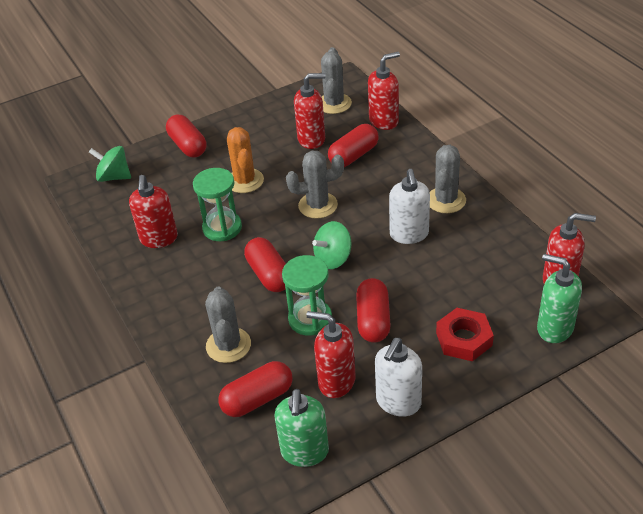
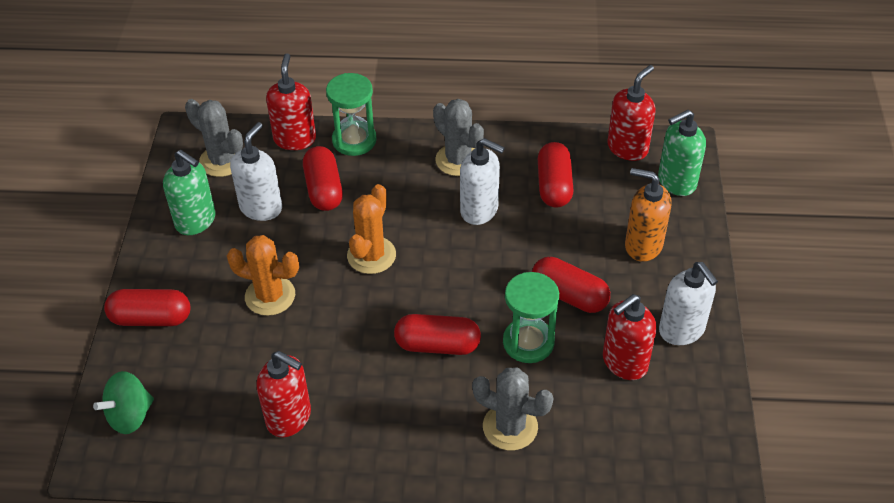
camera: 60 degrees left, 5 degrees up
green hourglass [193,168,242,241] -> green hourglass moved to [326,73,377,156]
red capsule [218,361,293,417] -> red capsule moved to [538,142,574,208]
green soap dispenser [274,389,329,467] -> green soap dispenser moved to [163,150,216,235]
grey cactus [286,151,344,219] -> orange cactus [347,184,396,274]
red soap dispenser [294,73,325,149] -> white soap dispenser [230,122,282,221]
green spinning top [312,221,352,269] -> none
red nut [436,308,494,361] -> orange soap dispenser [625,168,672,262]

